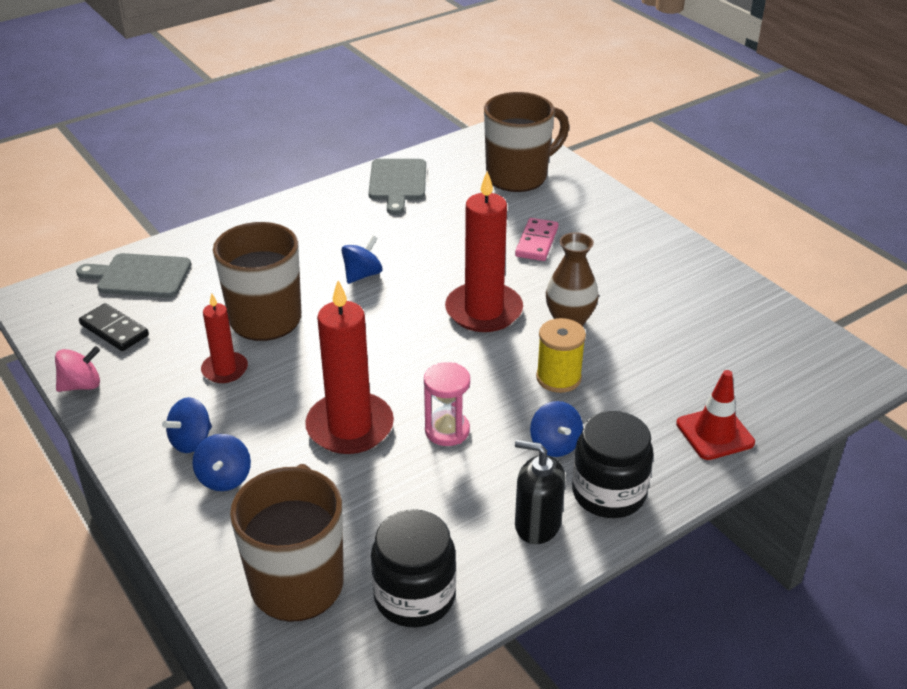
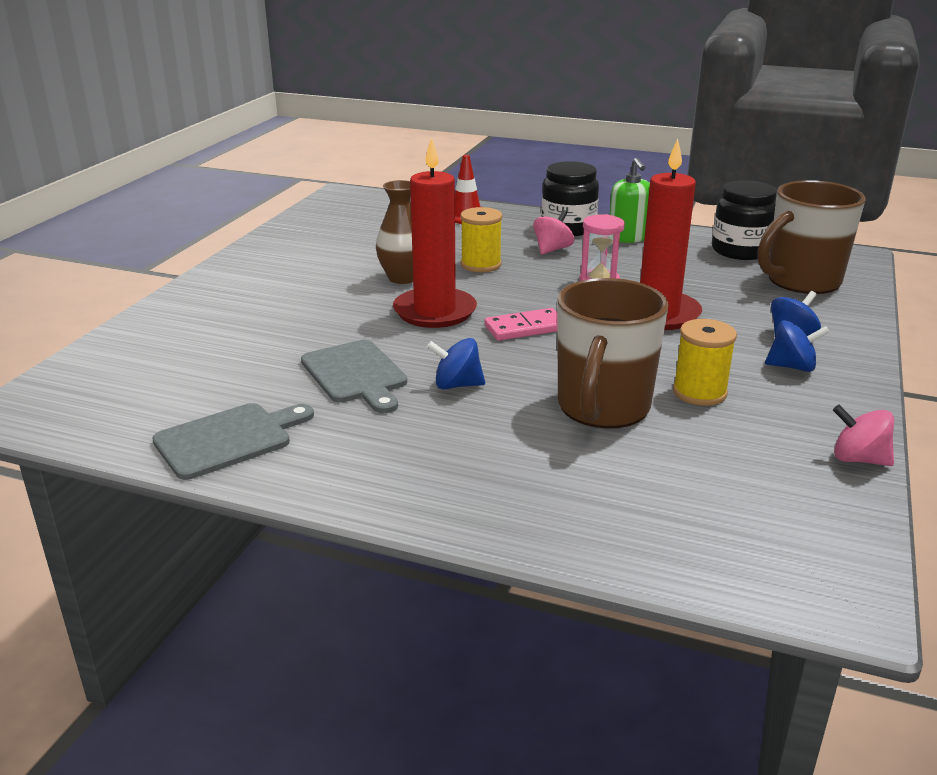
camera: 125 degrees left, 10 degrees down
grey cutting board [76,253,191,298] -> grey cutting board moved to [301,340,407,413]
black domino [79,303,149,351] -> none
red candle [201,294,248,383] -> yellow spool [673,319,737,406]
brown mug [484,92,569,192] -> none
pink domino [515,218,558,261] -> pink domino moved to [485,308,558,341]
black soap dispenser [515,440,565,544] -> green soap dispenser [610,158,650,243]
blue spinning top [530,401,583,457] -> pink spinning top [533,210,574,255]

